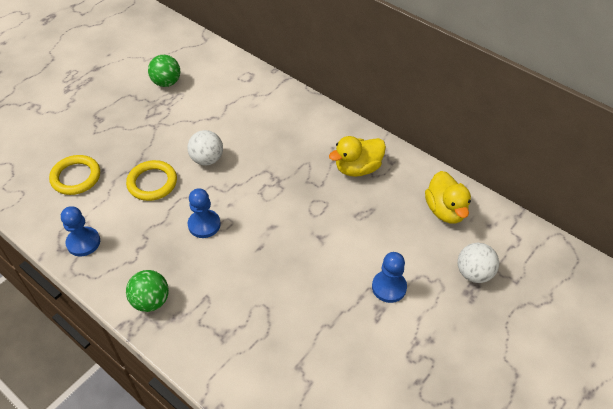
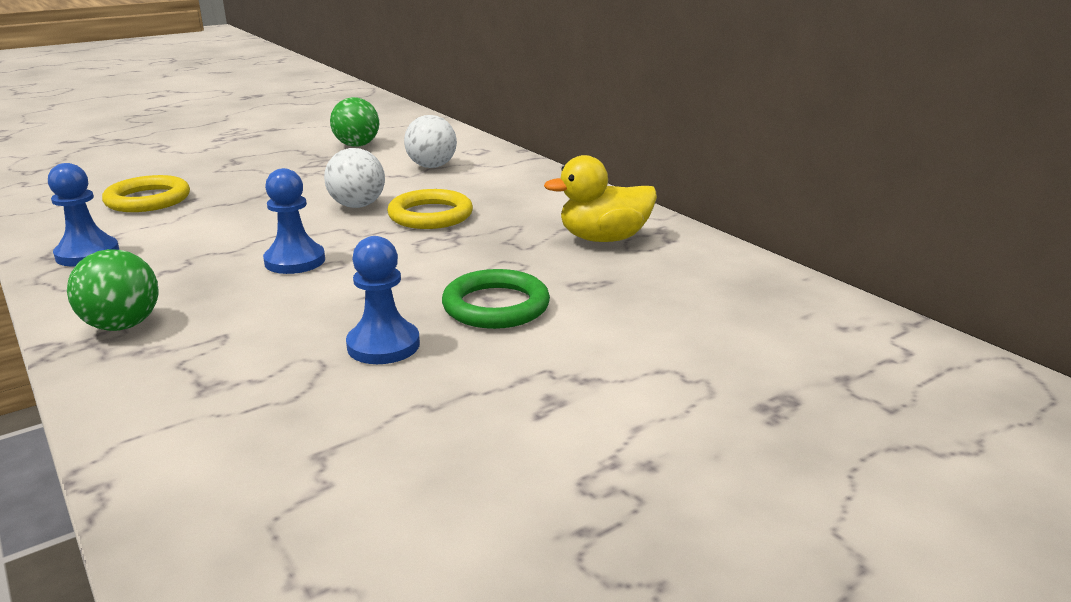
camera: 15 degrees right, 25 degrees down
yellow ring [126,160,177,201] -> yellow ring moved to [387,189,473,229]
blue pawn [372,252,407,303] -> blue pawn moved to [346,236,420,364]
yellow duck [425,171,471,224] -> none
white ball [458,243,499,283] -> white ball moved to [404,115,457,168]
none -> green ring [442,269,550,329]

